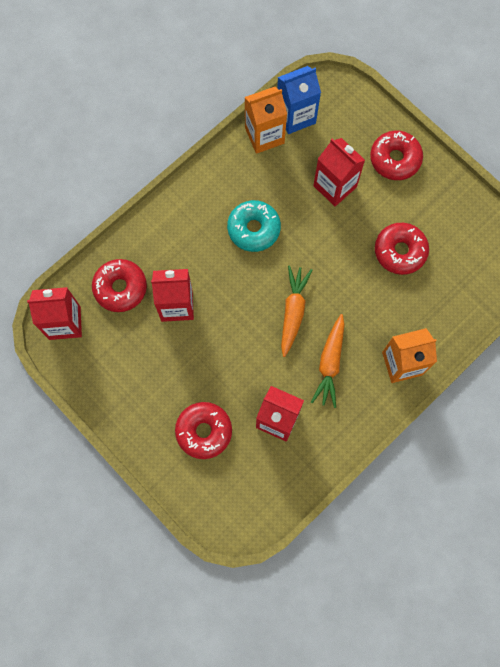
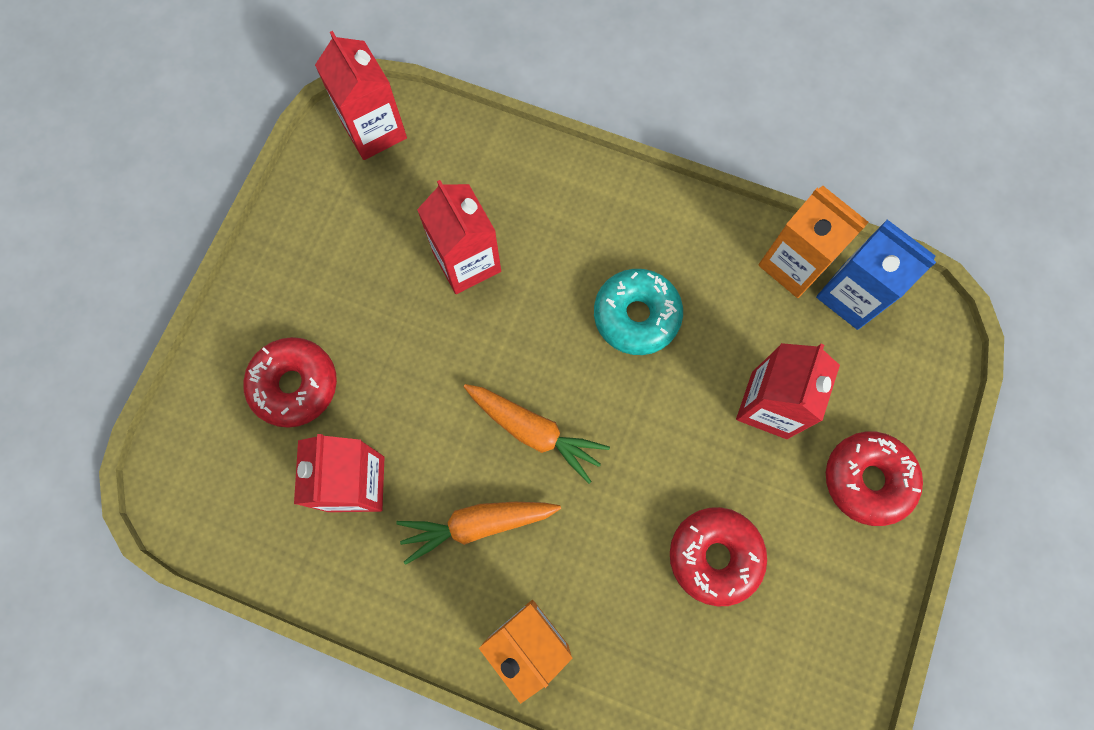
camera: 65 degrees right, 0 degrees up
red donut [92,259,147,312] -> none
orange carrot [281,265,313,357] -> orange carrot turned 45 degrees clockwise [464,384,610,484]

